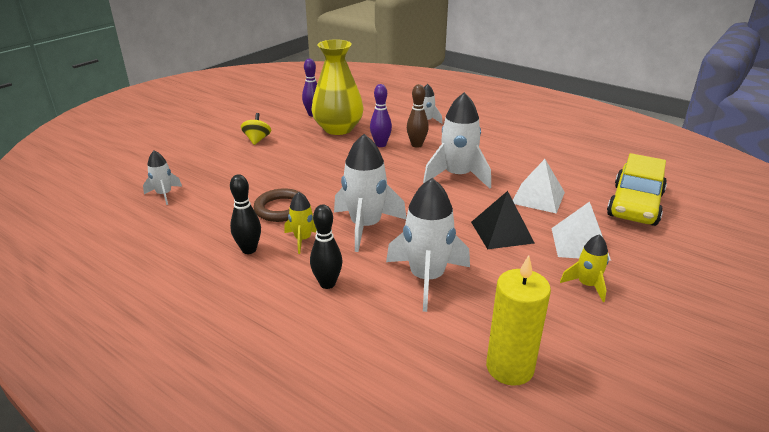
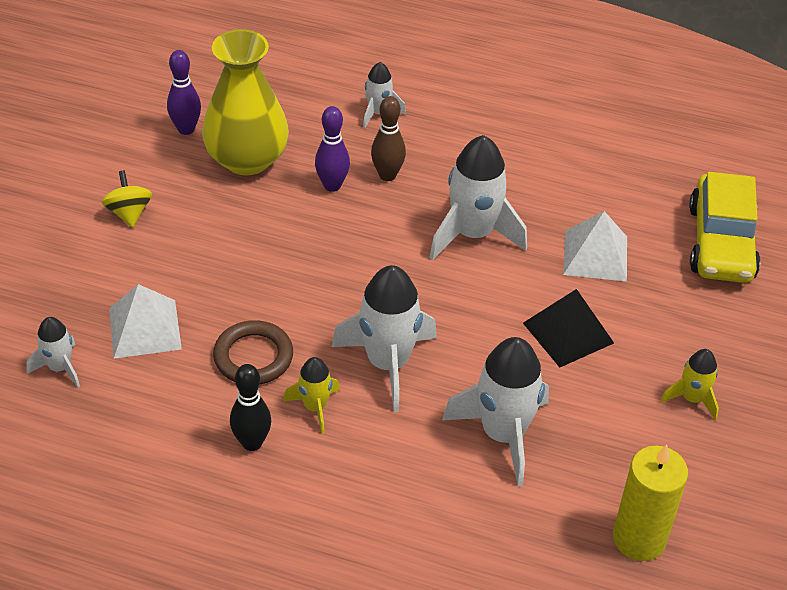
camera: 20 degrees left, 15 degrees up
black bowling pin [310,205,342,289] -> none
white pyramid [551,202,611,261] -> white pyramid moved to [109,284,182,359]

